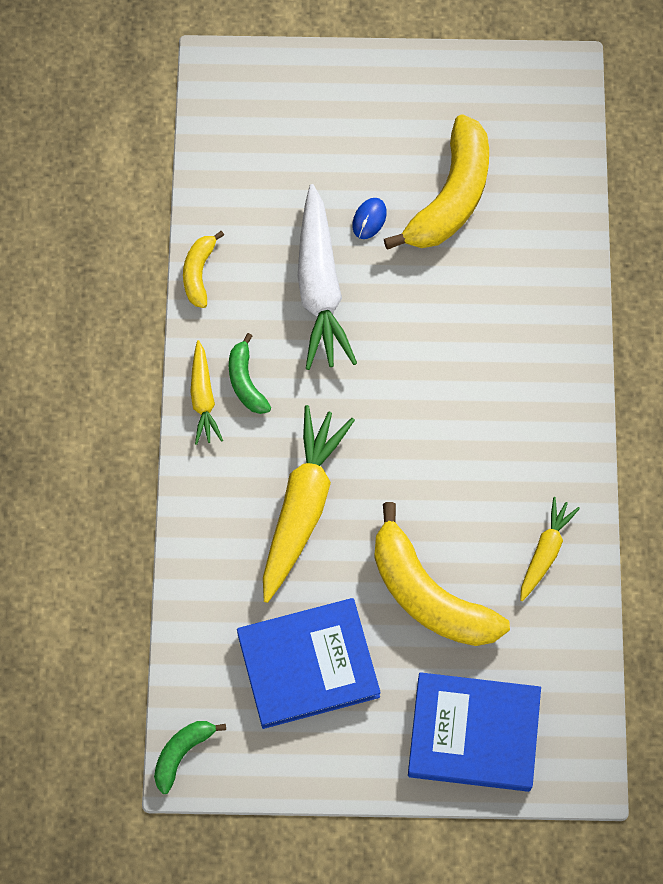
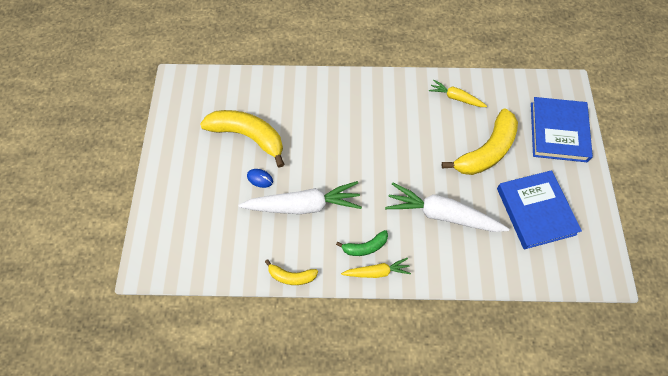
camera: 90 degrees left, 5 degrees down
green banana [154,721,226,794] -> none
yellow carrot [263,405,355,603] -> white carrot [385,182,509,232]

